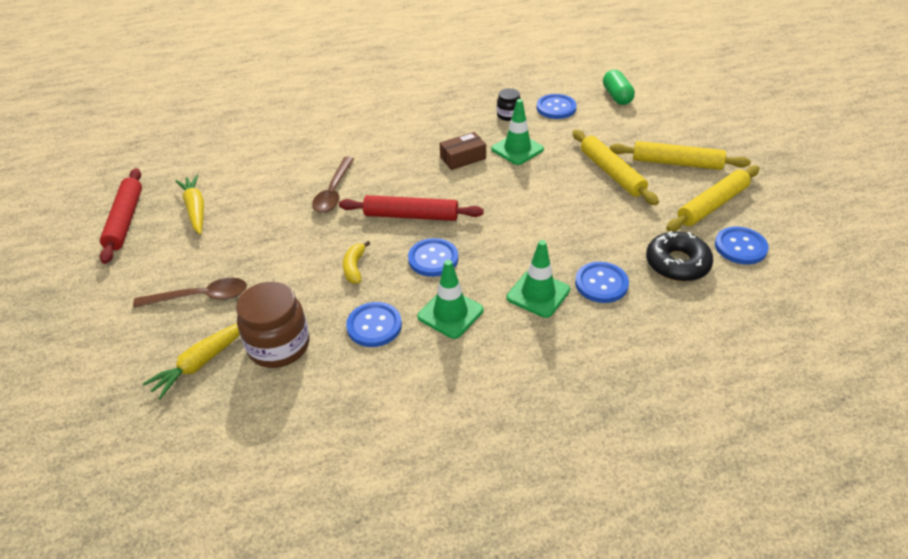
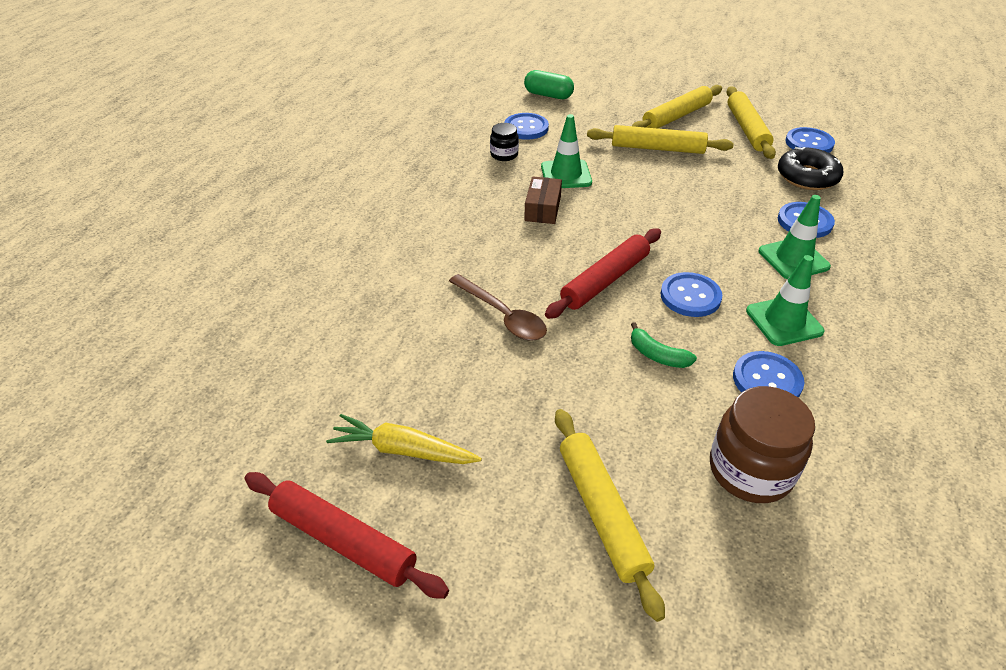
camera: 55 degrees left, 0 degrees up
brown spoon [133,278,247,308] -> yellow rolling pin [555,409,665,622]
yellow carrot [143,323,240,399] -> none
yellow banana [343,241,371,284] -> green banana [631,322,697,368]

